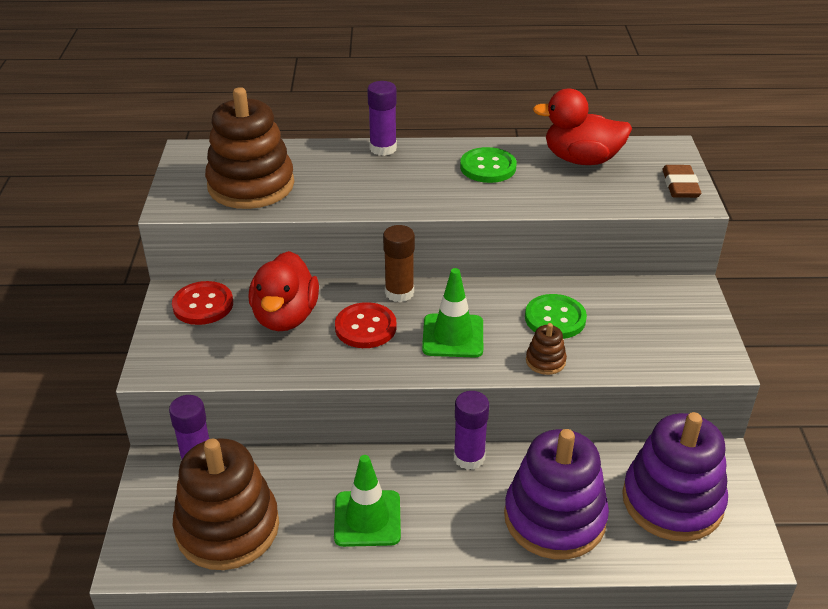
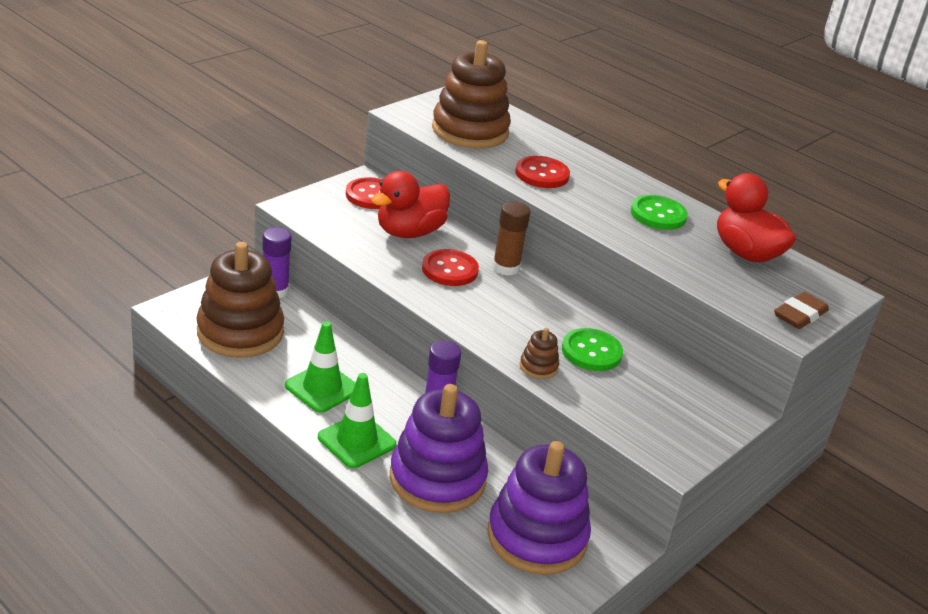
camera: 40 degrees right, 5 degrees down
purple glue stick [367,81,397,156] -> none
green traffic cone [422,268,483,358] -> green traffic cone moved to [318,373,397,468]
none -> red button [515,156,570,188]

